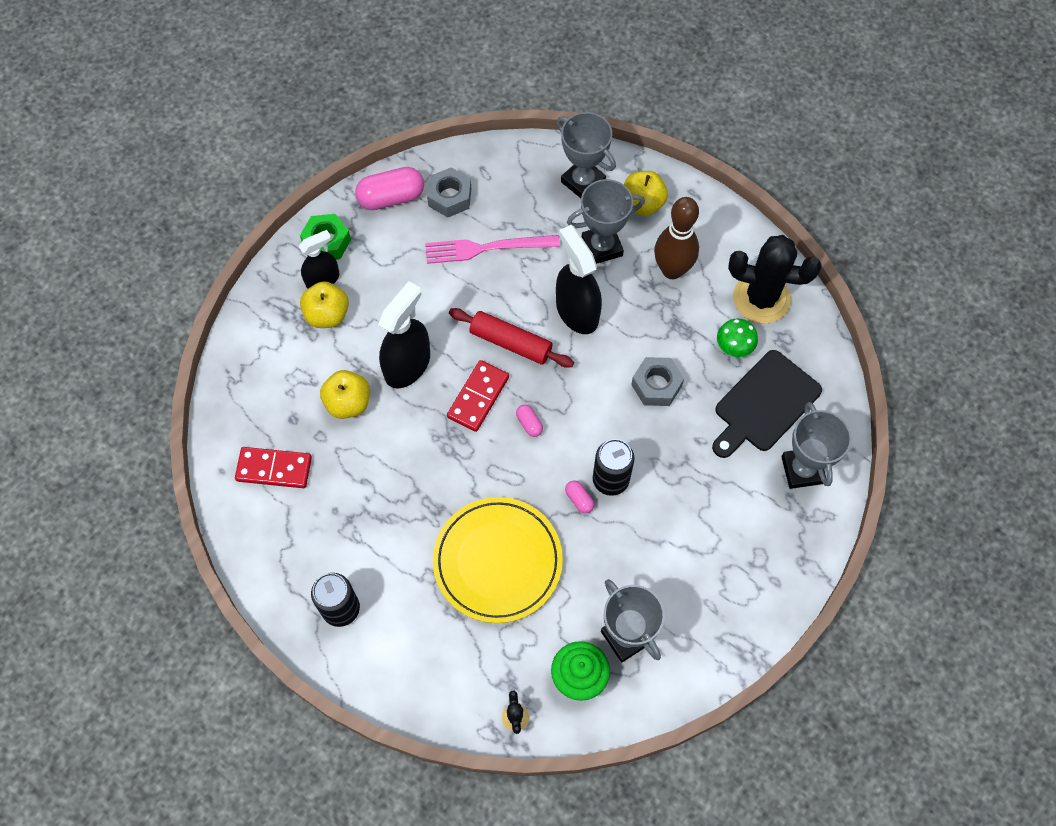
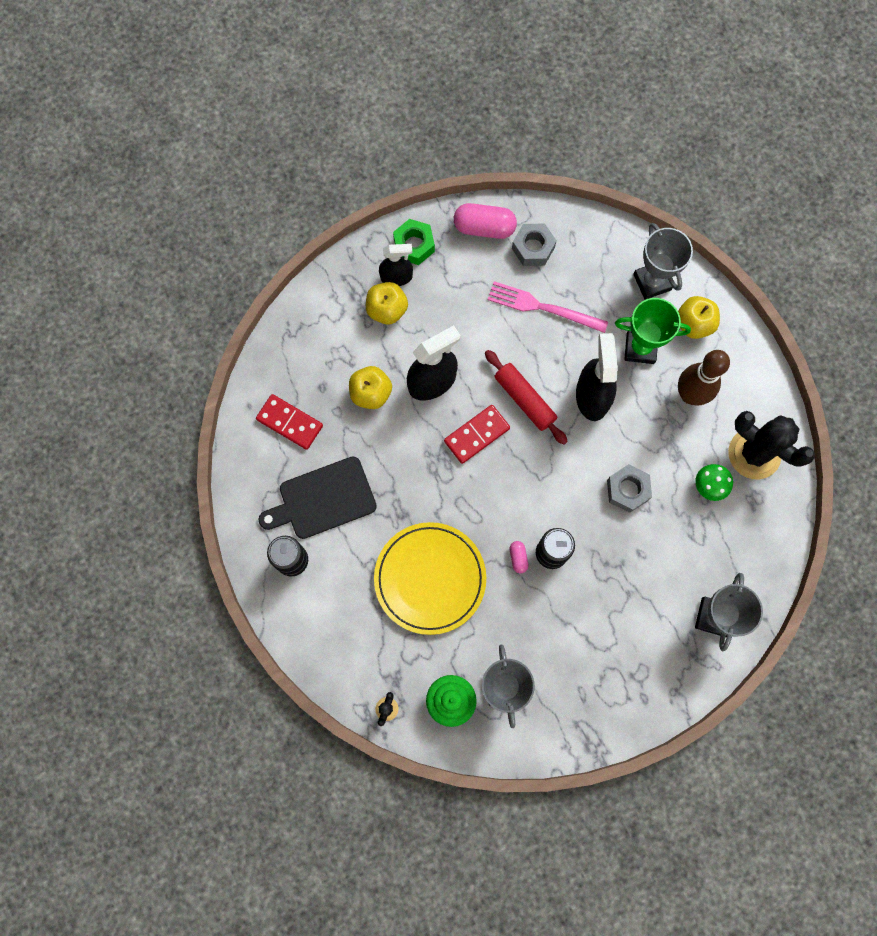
camera: 25 degrees right, 10 degrees up
pink capsule [516,404,543,437] -> none
grey trophy [567,179,645,264] -> green trophy [615,298,691,364]
black cutting board [712,350,822,458] -> black cutting board moved to [258,457,377,539]

